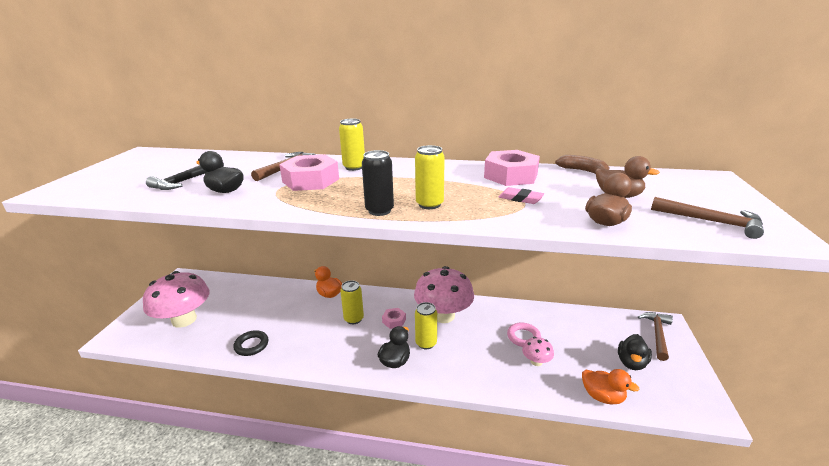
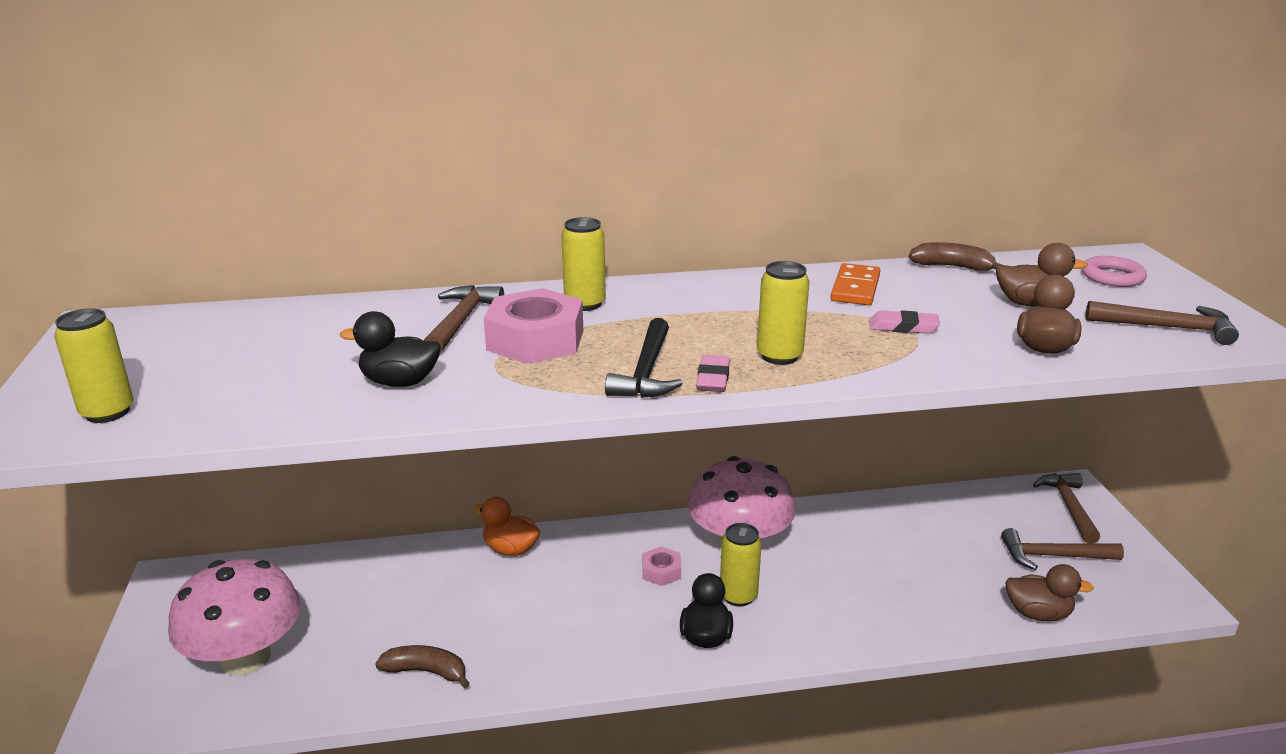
camera: 20 degrees left, 0 degrees up
black hammer [146,163,224,190] -> black hammer moved to [605,318,683,398]
black ring [233,330,268,356] -> brown banana [375,645,470,688]
yellow can [340,280,364,324] -> yellow can moved to [54,308,133,423]
black can [362,150,394,216] -> pink eraser [696,355,730,392]
pink nut [484,150,540,186] -> orange domino [831,263,880,305]
pink ring [507,322,541,347] -> pink ring moved to [1082,256,1147,287]
pink mushroom [522,337,554,366] -> none
orange duck [582,369,640,404] -> brown duck [1005,564,1094,621]
black duck [618,334,652,370] -> brown hammer [1001,528,1124,570]

